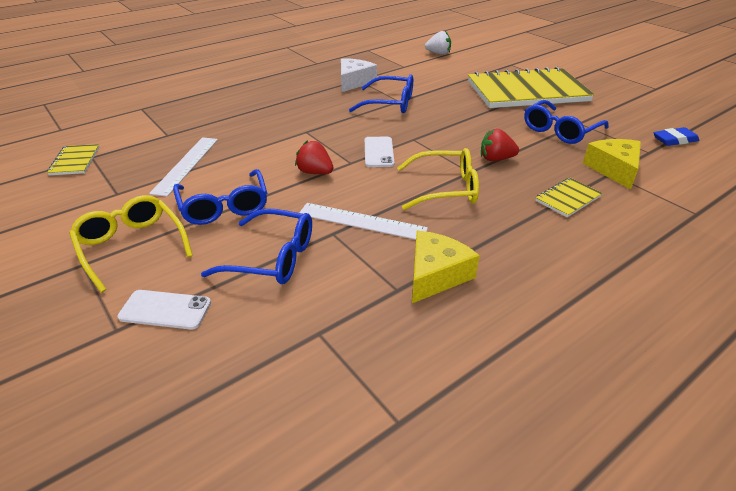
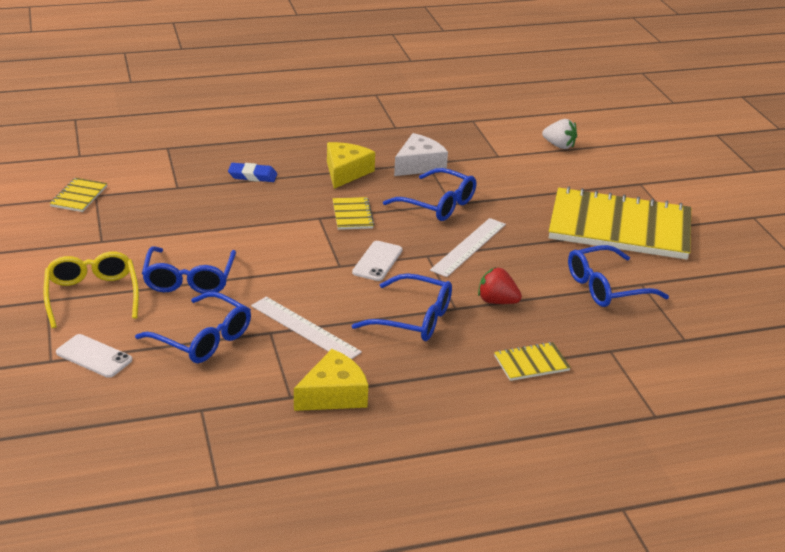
camera: 20 degrees right, 5 degrees down
white ruler [149,137,218,197] -> white ruler moved to [430,218,506,277]
red strawberry [295,140,333,174] -> none
yellow glasses [397,148,479,210] -> blue glasses [352,273,452,341]
yellow cheese [583,139,641,190] -> yellow cheese moved to [327,142,375,189]
blue eraser [653,127,699,146] -> blue eraser moved to [228,163,277,182]
none -> yellow notebook [332,197,374,230]

